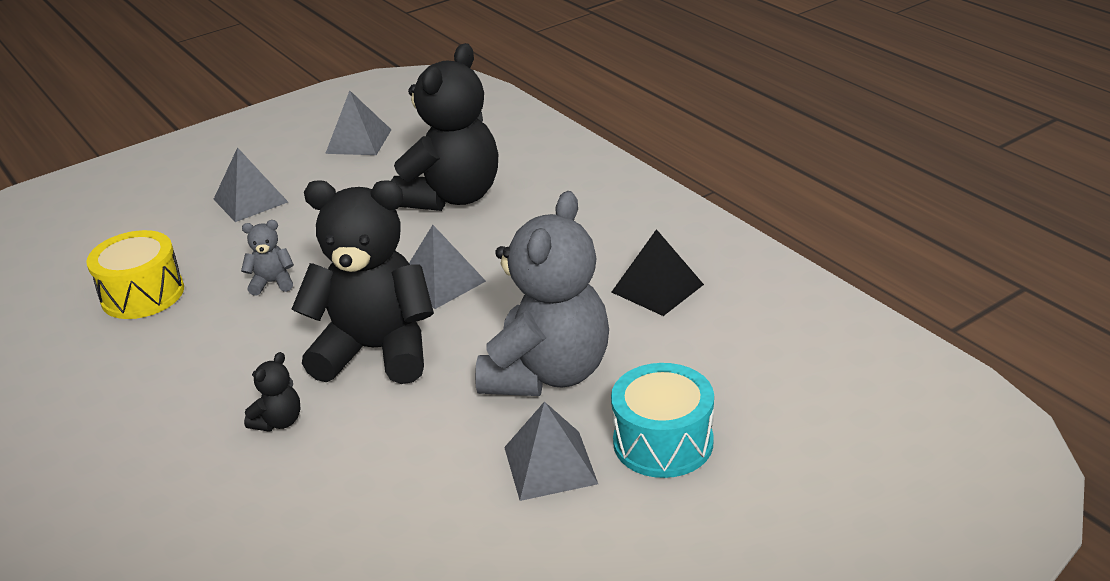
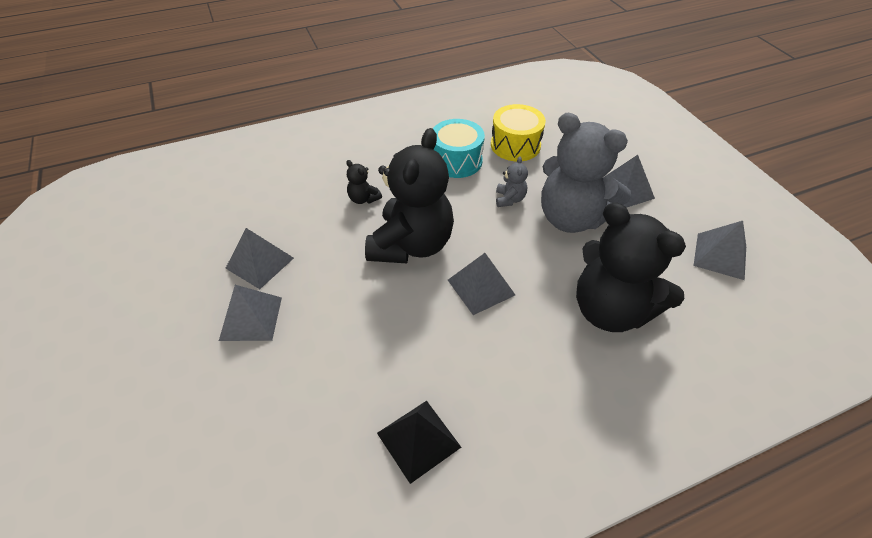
camera: 100 degrees right, 15 degrees up
grey teddy bear [475,191,609,396] -> grey teddy bear moved to [541,113,631,233]
turquoise drum [611,363,714,478] -> turquoise drum moved to [433,119,485,178]
none -> grey pyramid [225,228,294,289]

